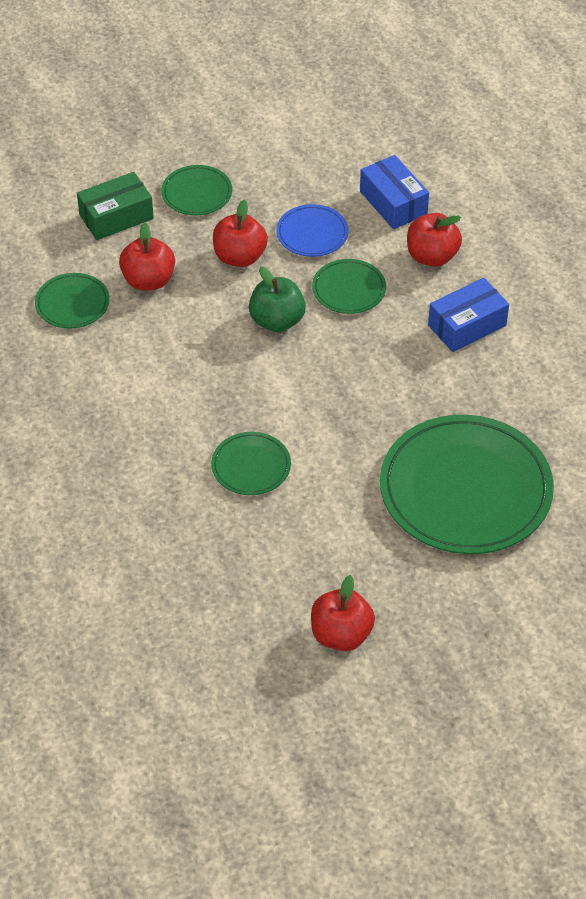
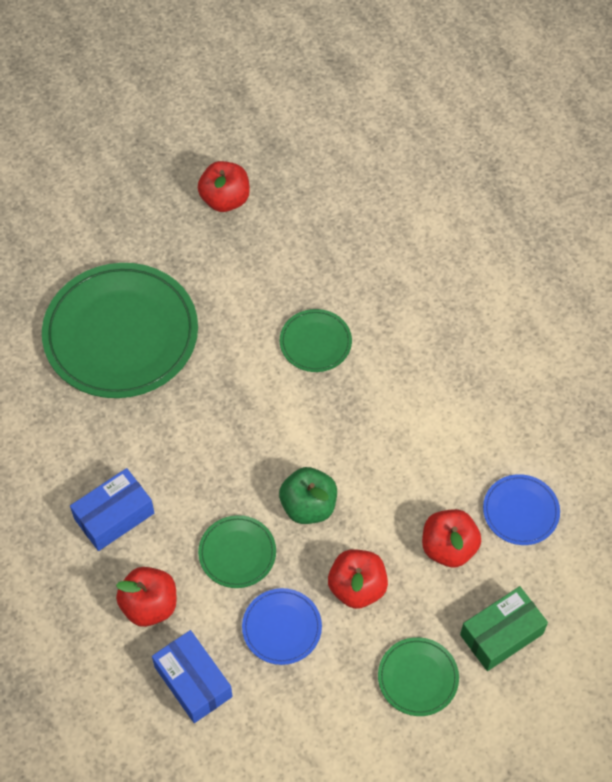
camera: 175 degrees right, 10 degrees up
green plate [35,273,110,329] -> blue plate [483,474,560,545]

